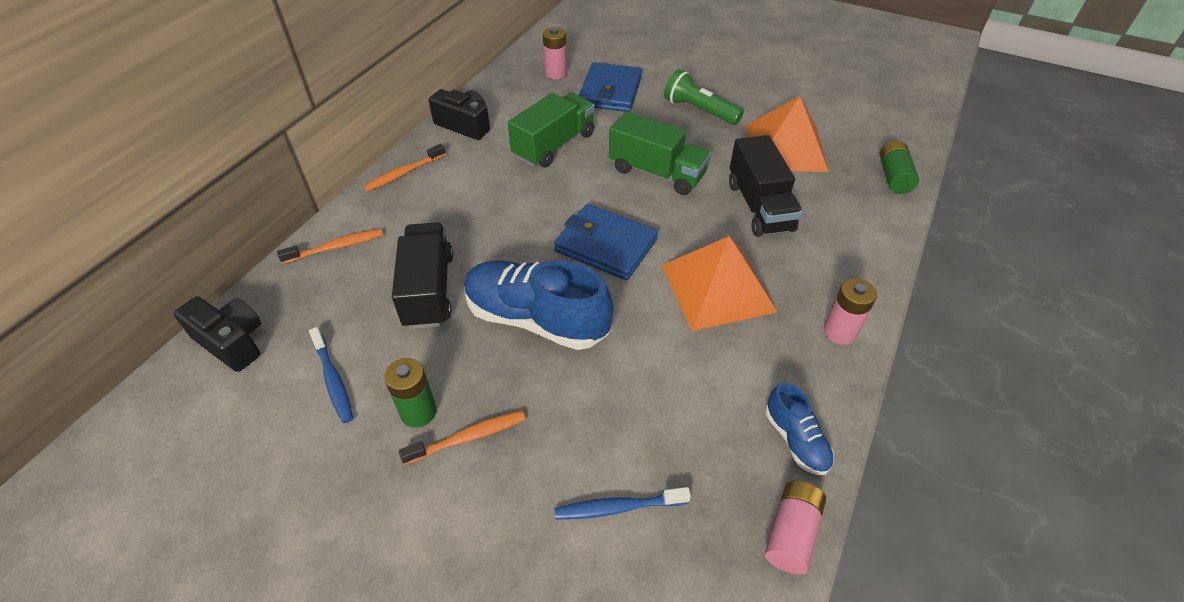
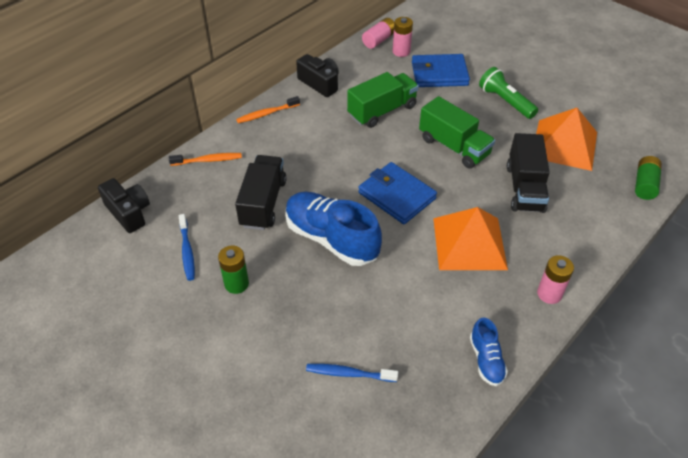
camera: 15 degrees right, 0 degrees up
orange toothbrush [399,411,525,465] -> none
blue wallet [579,62,642,112] -> blue wallet turned 60 degrees clockwise [412,54,470,87]
pink battery [765,480,826,575] -> pink battery moved to [362,18,394,49]

